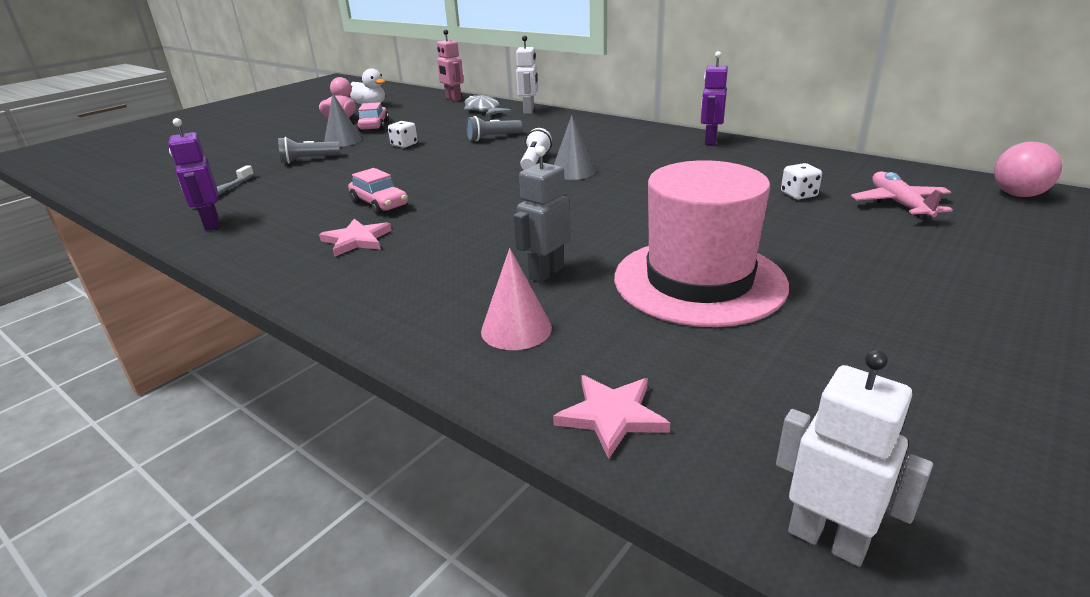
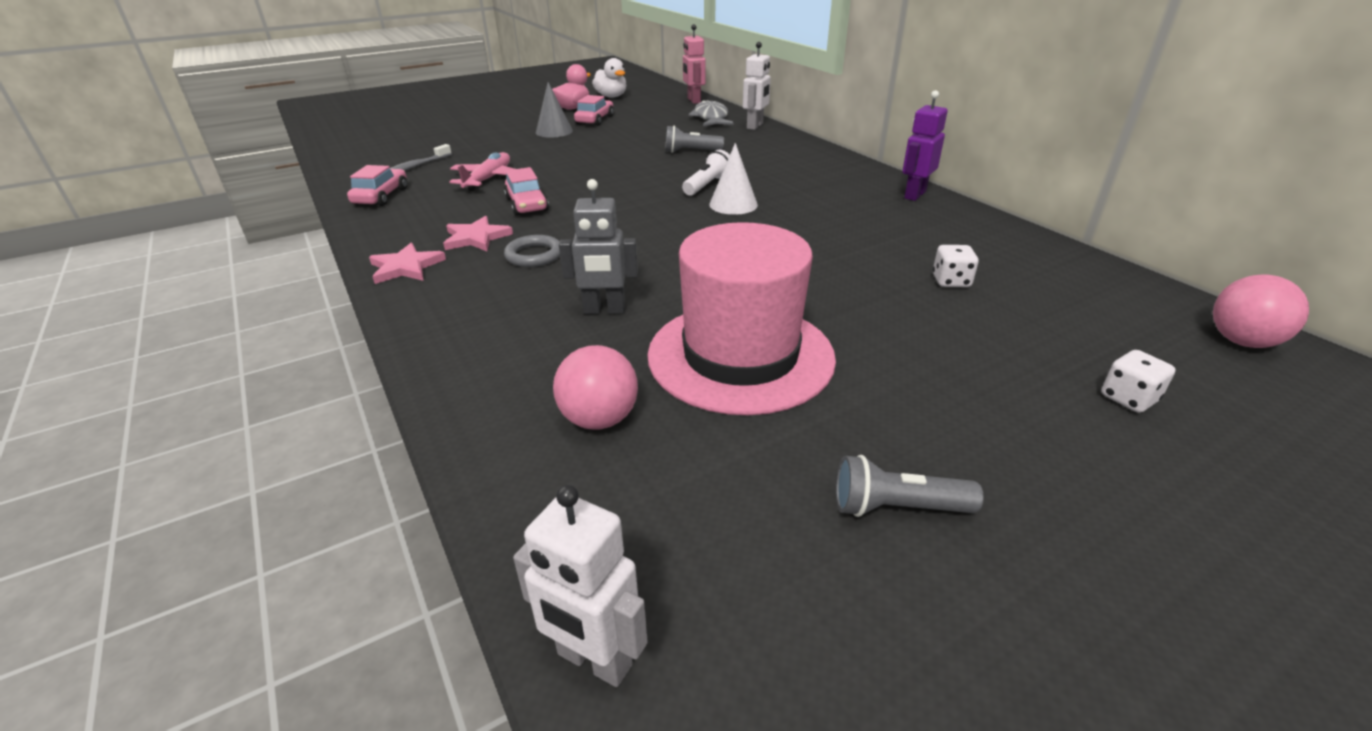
camera: 20 degrees right, 5 degrees up
purple robot [168,118,219,230] -> pink car [347,165,407,206]
grey flashlight [278,137,341,163] -> grey flashlight moved to [836,455,983,517]
white dice [388,121,418,148] -> white dice moved to [1101,350,1176,413]
pink cone [481,248,552,350] -> none
grey robot [513,146,571,283] -> grey robot turned 150 degrees counterclockwise [559,179,638,314]
pink star [553,375,670,459] -> pink star moved to [369,243,446,284]
grey cone [554,115,595,180] -> white cone [709,143,758,215]
white robot [776,350,933,567] -> white robot turned 150 degrees clockwise [513,485,648,687]
pink plane [851,171,953,220] -> pink plane moved to [449,152,514,191]
none -> grey ring [504,235,560,267]
none -> pink ball [553,345,638,430]

